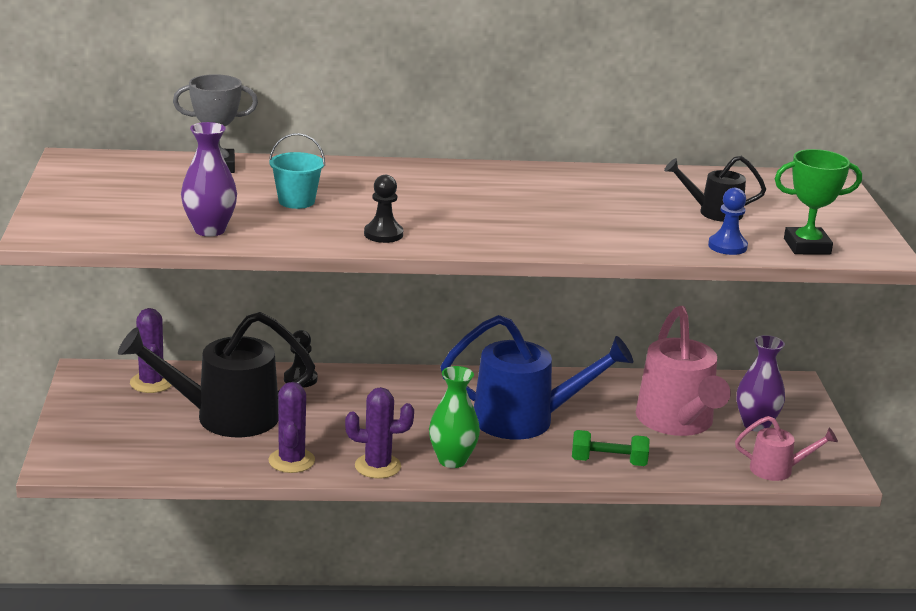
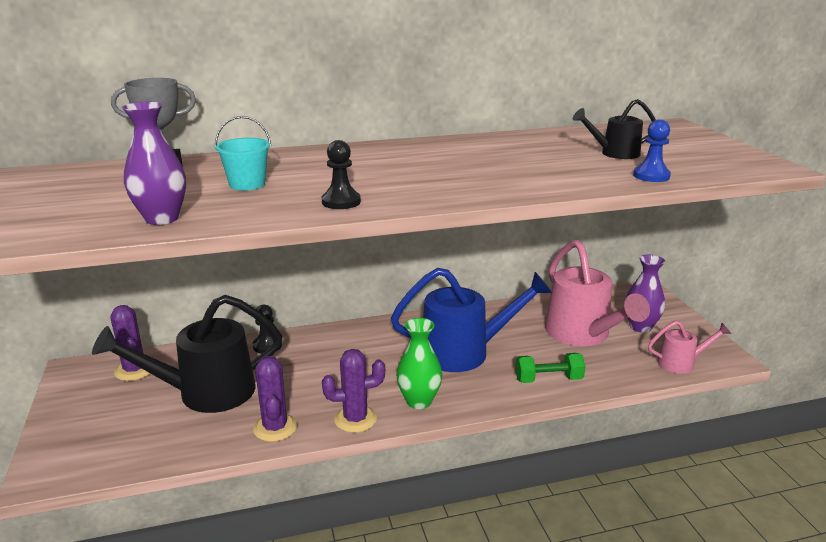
camera: 10 degrees left, 0 degrees up
green trophy [775,149,862,255] -> none

